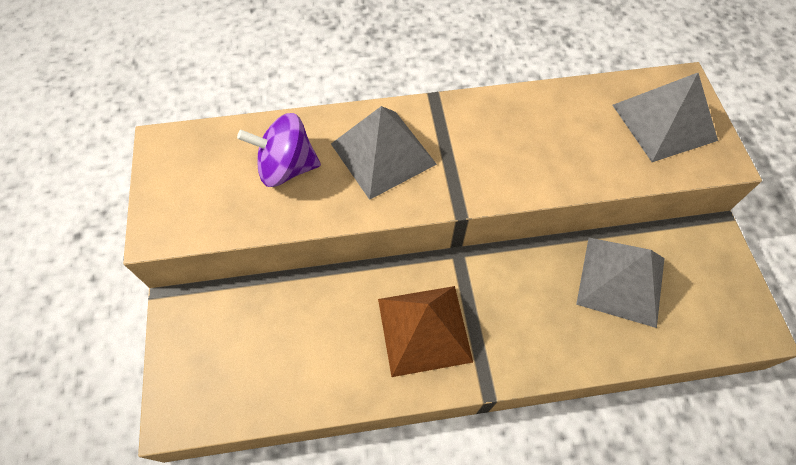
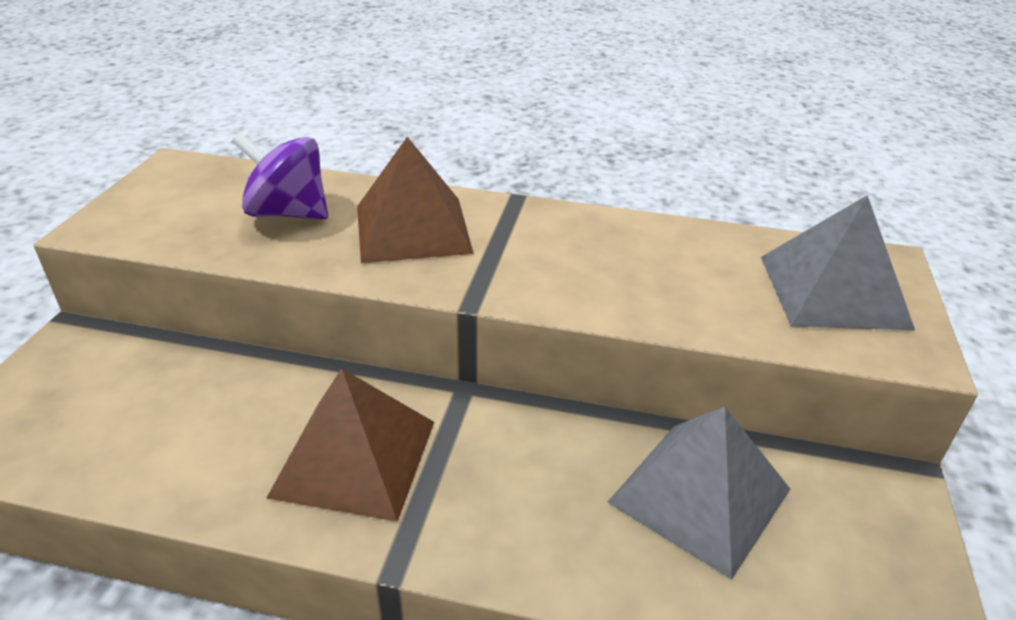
camera: 20 degrees right, 25 degrees down
grey pyramid [331,106,437,200] -> brown pyramid [357,137,474,263]

